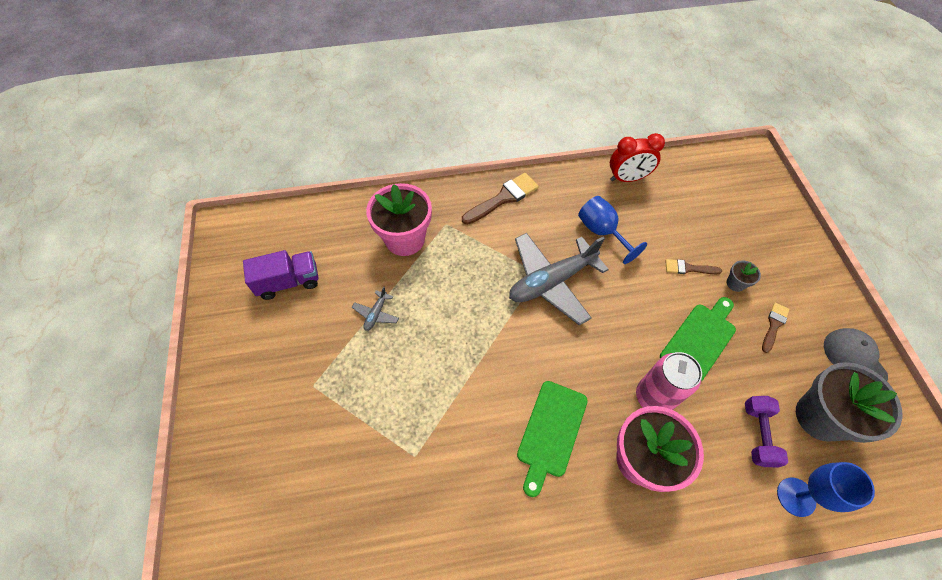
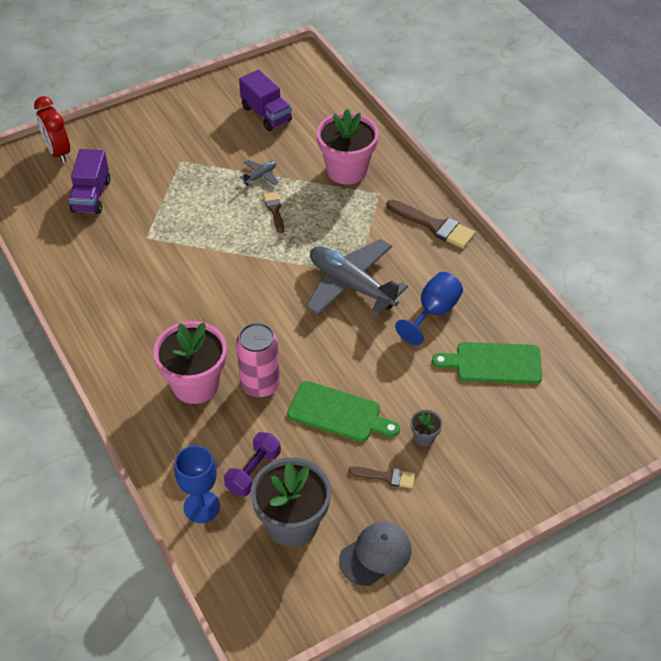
camera: 70 degrees right, 10 degrees down
grey plane [352,286,399,331] -> grey plane turned 135 degrees clockwise [239,160,279,187]
green cutting board [517,381,588,497] -> green cutting board moved to [432,342,542,384]
red clock [610,133,665,182] -> red clock moved to [34,96,70,163]
brown brush [665,259,722,274] -> brown brush moved to [264,192,284,233]
purple dumbbell [745,396,788,467] -> purple dumbbell turned 45 degrees counterclockwise [224,432,281,497]
none -> purple truck [68,149,110,214]

